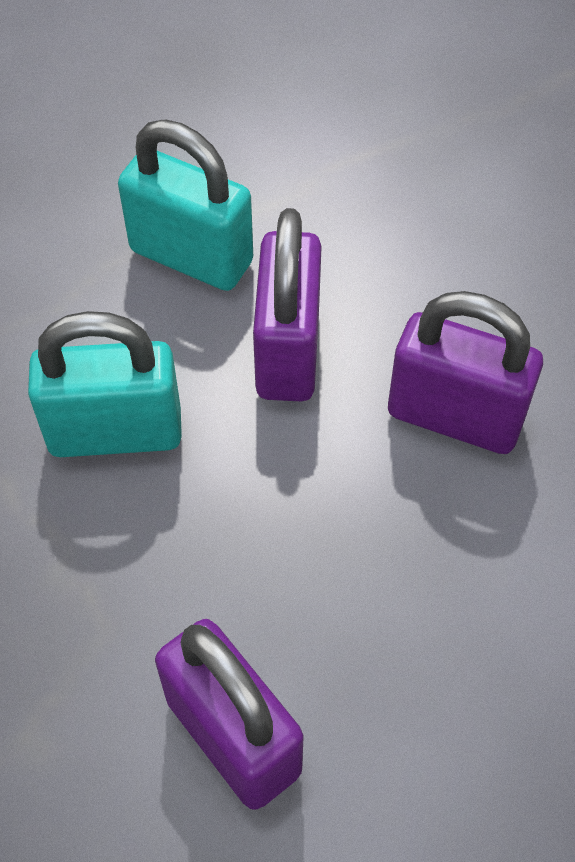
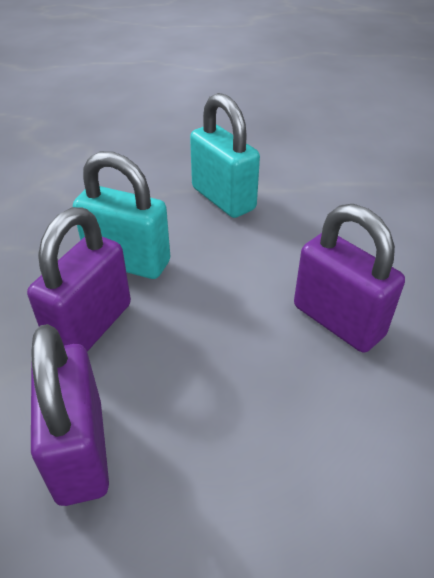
camera: 25 degrees right, 15 degrees down
purple padlock [253,208,322,402] -> purple padlock moved to [27,207,131,352]

